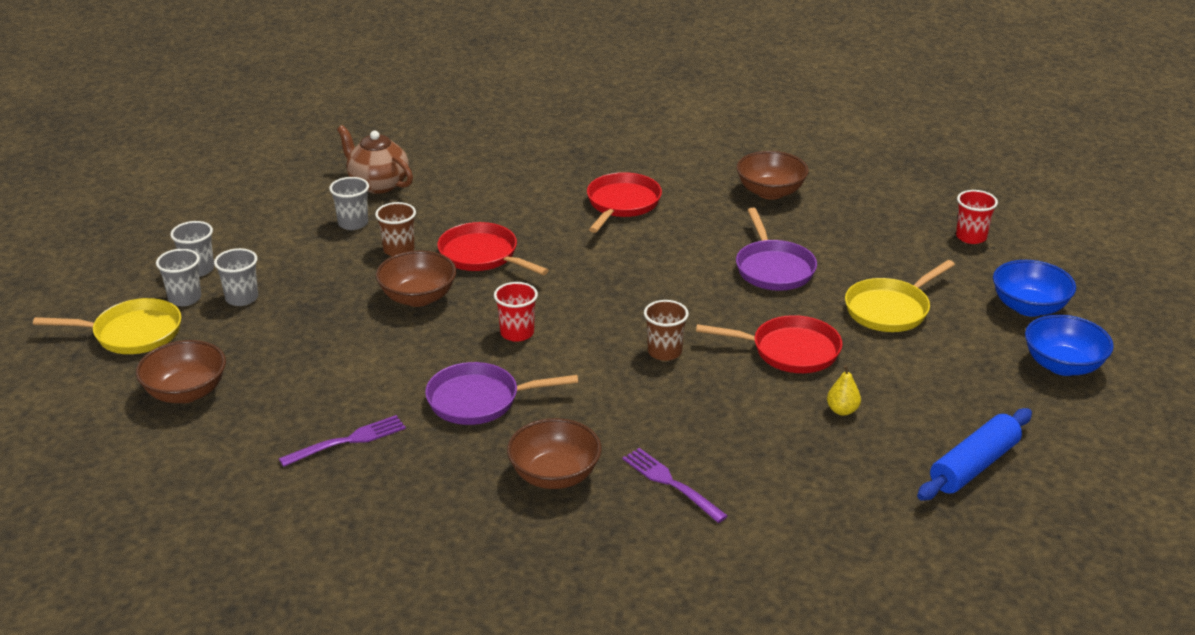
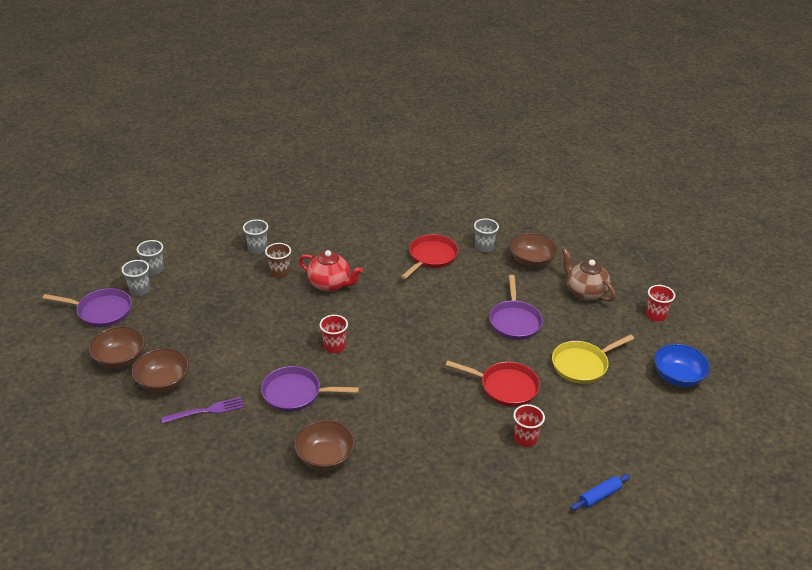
camera: 10 degrees right, 5 degrees up
yellow pan [33,298,181,354] -> purple pan [42,288,132,327]
grey cup [214,248,258,306] -> grey cup moved to [474,218,499,252]
brown teapot [337,125,413,194] -> brown teapot moved to [562,249,616,302]
brown bowl [376,251,457,307] -> brown bowl moved to [132,348,189,393]
red pan [437,222,549,275] -> red teapot [299,250,363,292]
purple fork [622,448,728,523] -> none
brown cup [644,300,689,361] -> none
yellow pear [827,365,861,416] -> red cup [513,404,545,447]
blue rolling pin [917,408,1032,501] -> blue rolling pin [571,474,630,510], size x0.61
blue bowl [1025,315,1114,376] -> none

